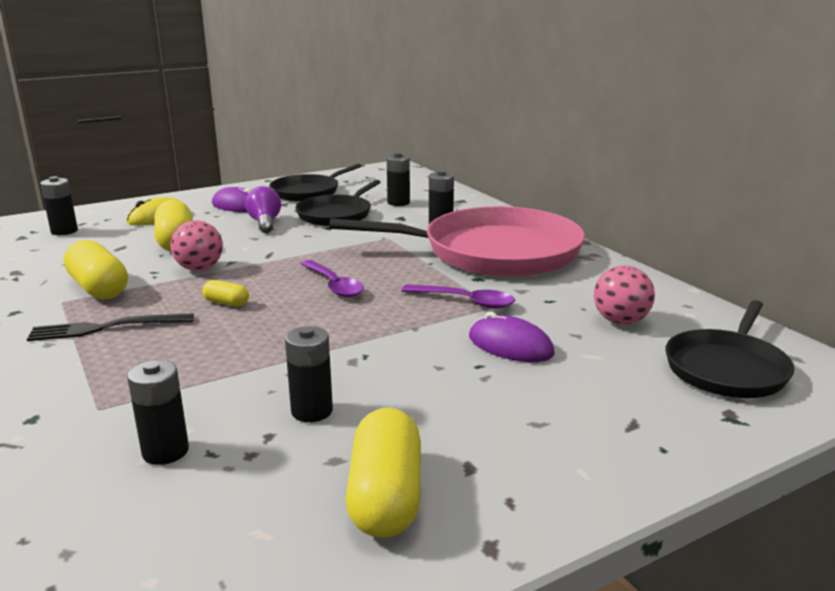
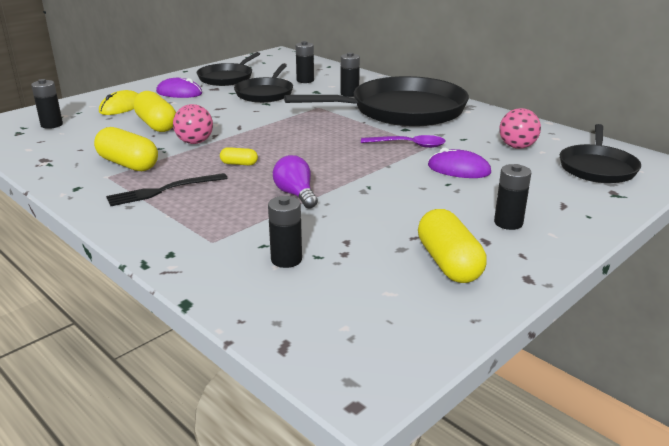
camera: 15 degrees left, 5 degrees up
purple light bulb [245,186,281,233] -> purple light bulb moved to [273,155,318,209]
black battery [285,326,333,422] -> black battery moved to [494,164,531,230]
purple spoon [301,260,364,297] -> none
pink pan [329,206,585,277] -> black pan [284,76,469,126]

